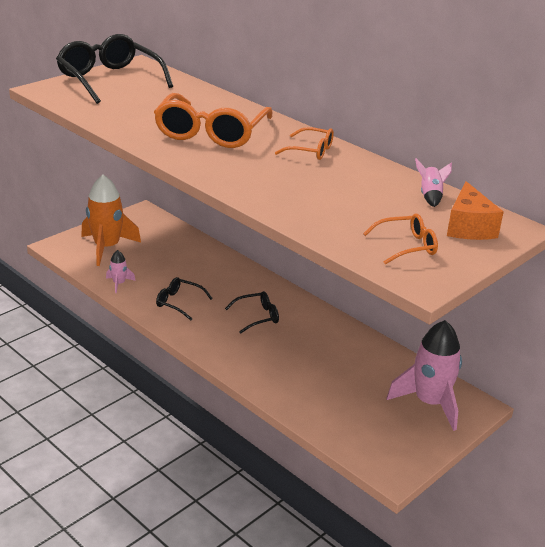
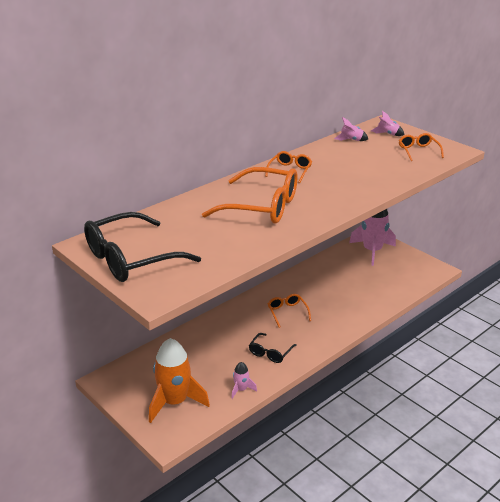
camera: 85 degrees left, 0 degrees up
black glasses [225,291,279,334] -> orange glasses [268,294,311,328]
orange cheese [447,181,504,240] -> pink rocket [371,111,404,136]

